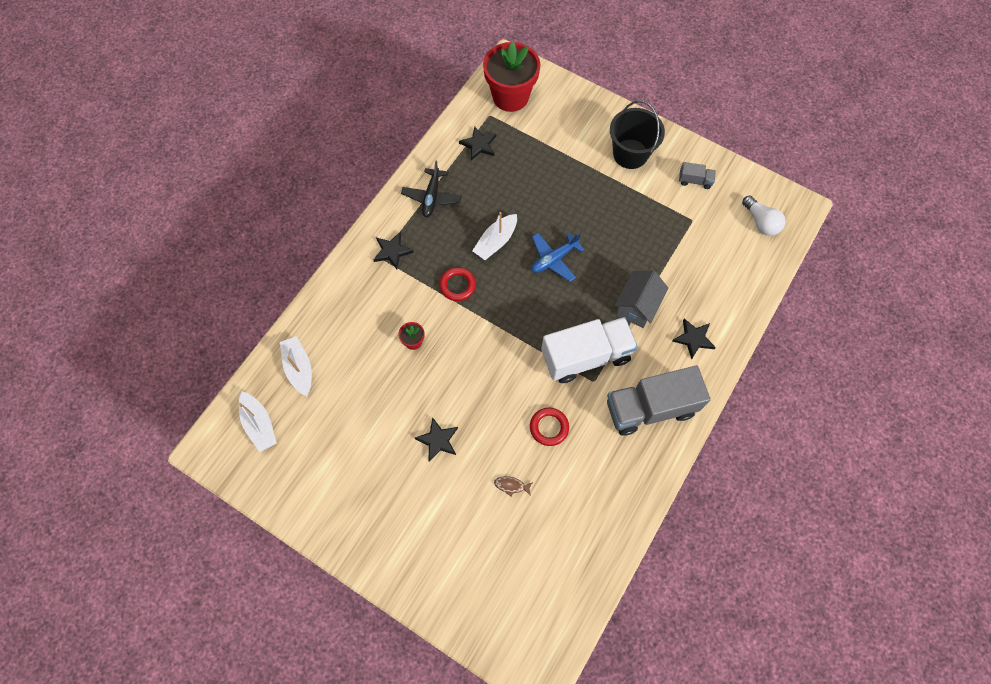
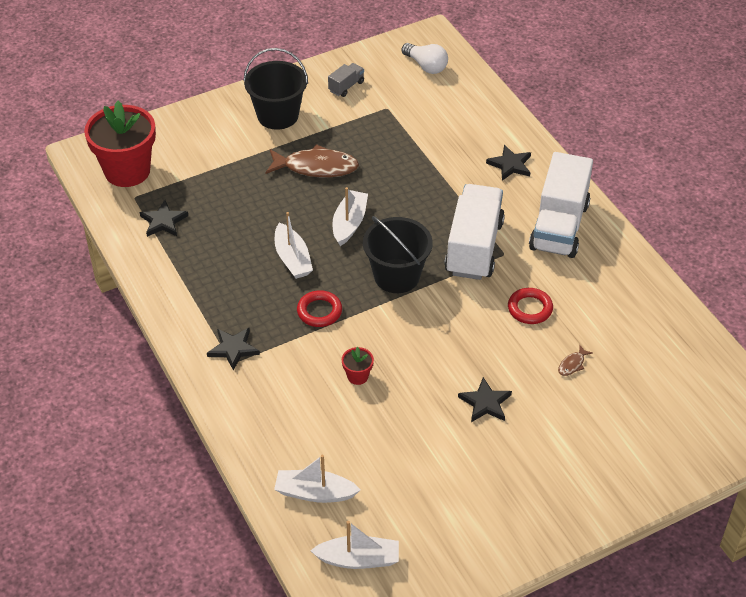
camera: 60 degrees left, 20 degrees down
black plane [401,161,462,217] -> none
blue plane [531,232,585,282] -> white boat [332,187,368,246]
grey truck [607,366,711,436] -> white truck [529,152,593,258]
grey house [614,271,669,328] -> none
white light bulb [742,196,785,236] -> white light bulb turned 45 degrees clockwise [402,43,448,74]
none -> brown fish [265,144,359,177]
none -> black bucket [363,216,433,293]

